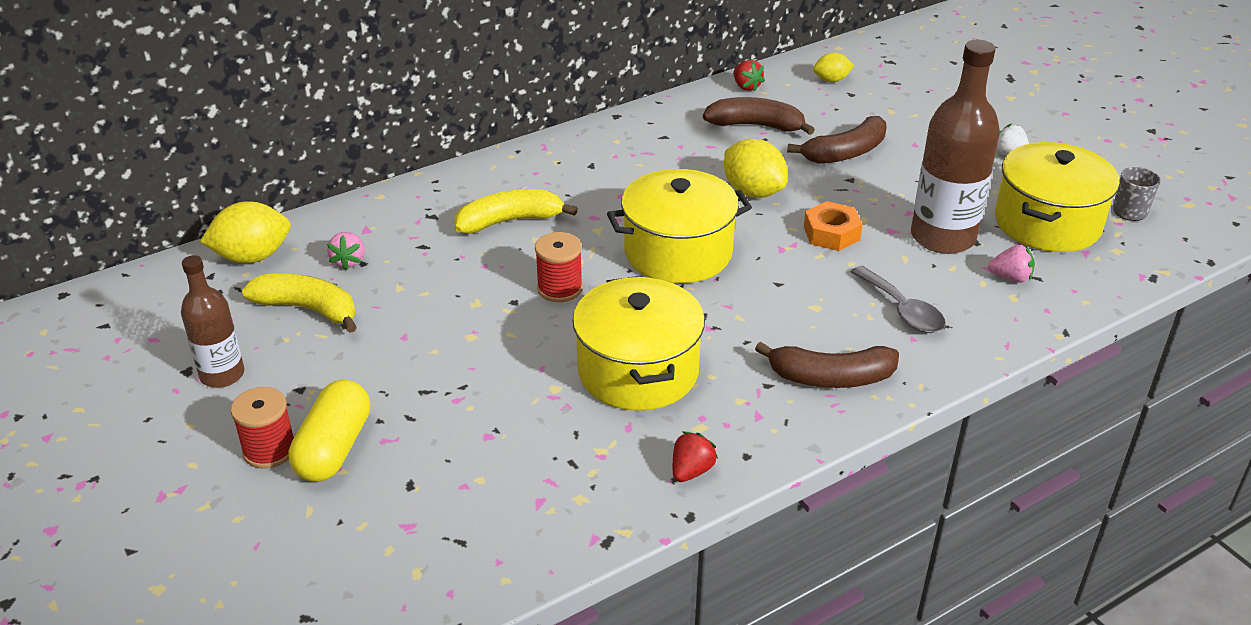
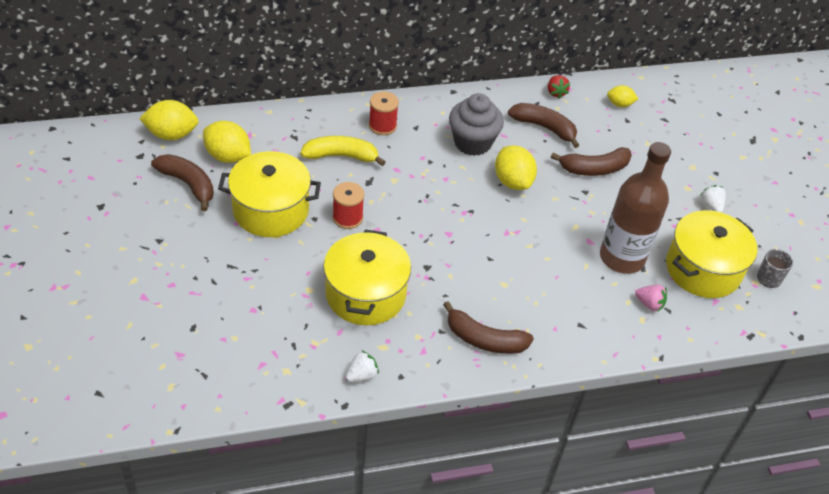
camera: 15 degrees right, 10 degrees up
brown bottle [181,255,244,388] -> none
red spool [231,387,294,469] -> red spool moved to [369,92,399,135]
yellow banana [242,274,357,333] -> brown banana [151,154,214,211]
yellow capsule [288,380,370,482] -> none
pink strawberry [327,232,365,270] -> yellow lemon [203,121,251,163]
yellow pot [607,169,752,283] -> yellow pot moved to [218,151,321,237]
red strawberry [673,432,718,482] -> white strawberry [346,351,379,382]
orange nut [804,201,863,251] -> none
grey spoon [851,266,946,333] -> none
none -> grey cupcake [449,93,504,156]

